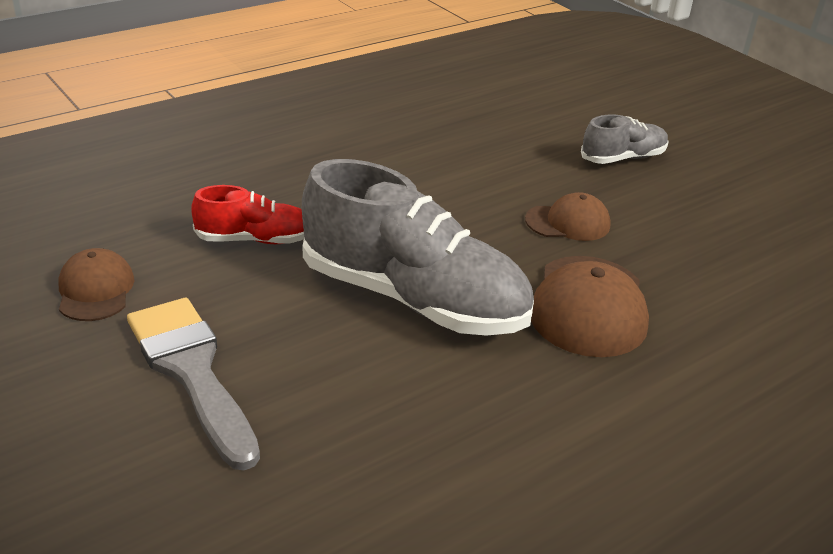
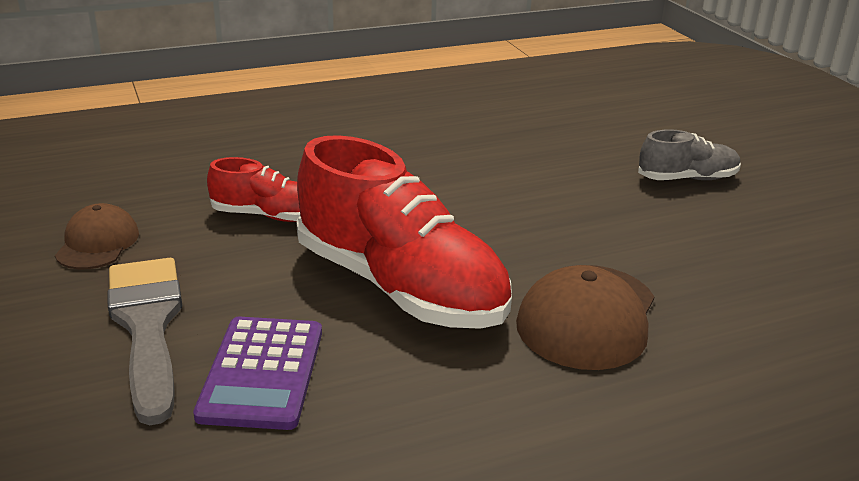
camera: 15 degrees right, 5 degrees down
grey shoe [302,159,534,336] -> red shoe [296,135,512,329]
brown cap [525,192,611,241] -> none
none -> purple calculator [193,317,322,430]

